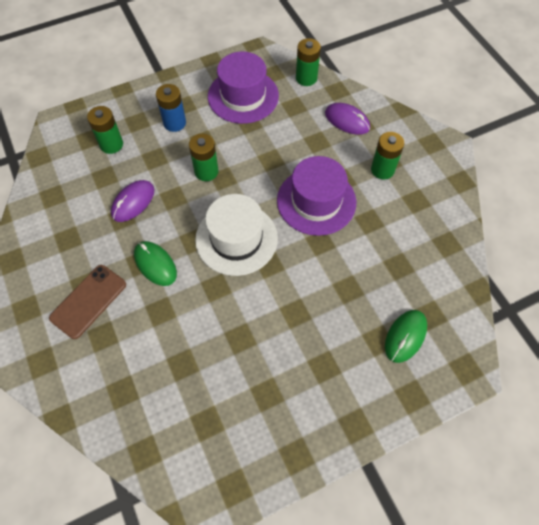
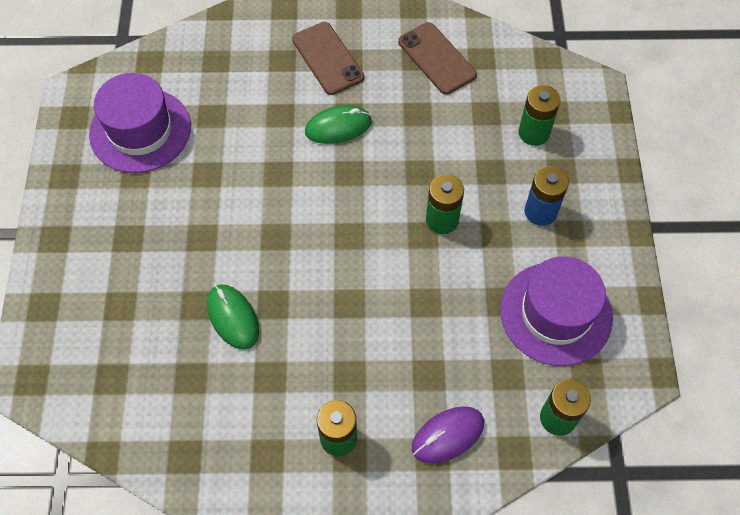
camera: 115 degrees right, 0 degrees up
purple mouse [111,180,154,222] -> none
white hat [195,194,278,276] -> none
purple hat [277,156,356,236] -> purple hat moved to [89,73,191,173]
green mouse [385,310,427,363] -> green mouse moved to [207,284,259,350]
none -> brown phone [398,22,477,95]

